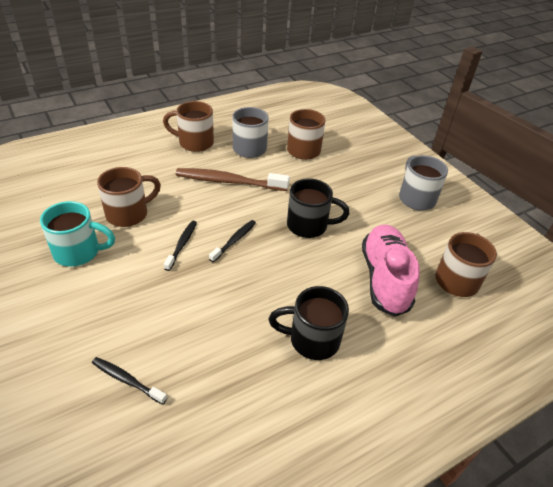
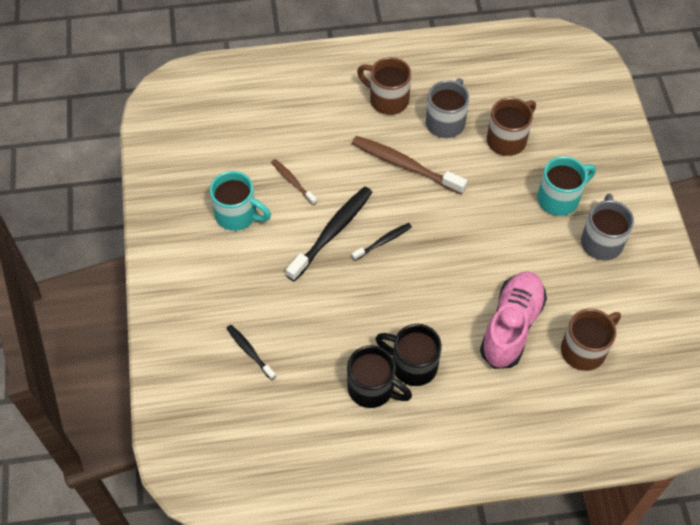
camera: 25 degrees right, 15 degrees up
brown mug [97,167,161,227] -> brown toothbrush [271,159,317,205]
black toothbrush [164,221,197,271] -> black toothbrush [286,186,372,281], size x1.86
black mug [287,178,349,238] -> black mug moved to [347,345,412,408]
none -> turquoise mug [537,156,596,216]

